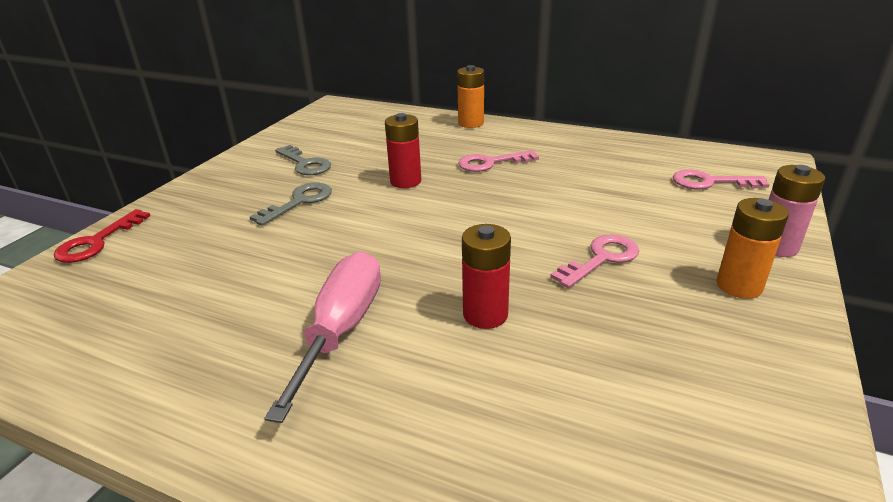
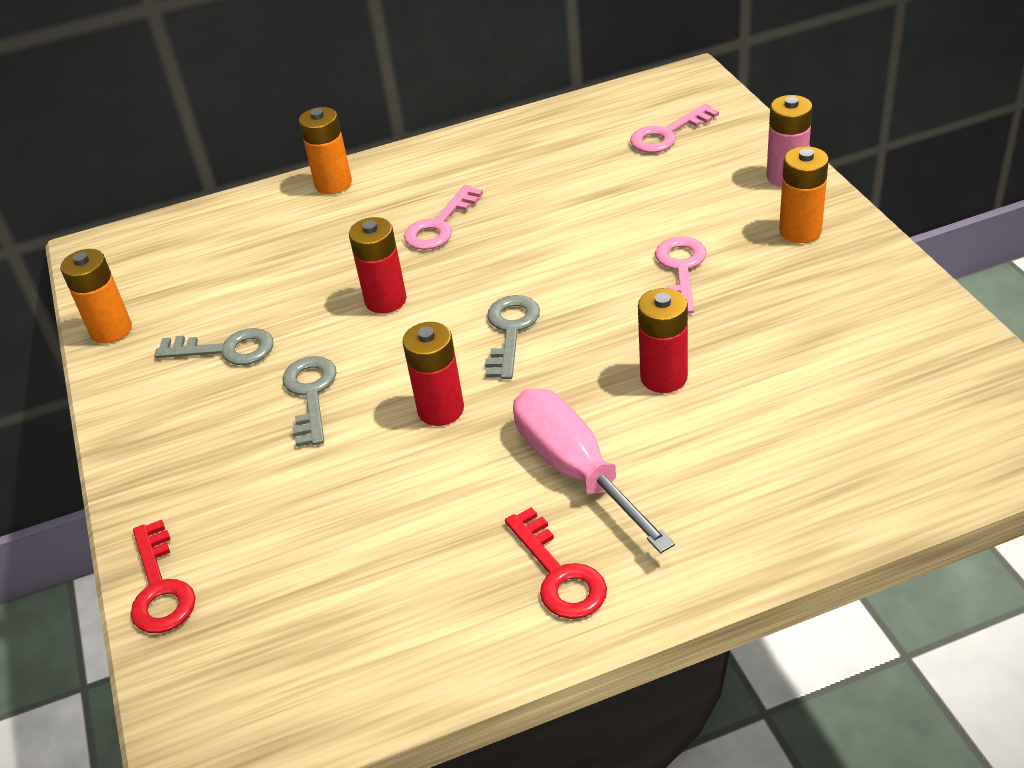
camera: 40 degrees left, 10 degrees up
none -> orange battery [60,249,132,344]
none -> red battery [402,322,464,426]
none -> grey key [485,295,540,379]
none -> red key [505,507,607,619]

